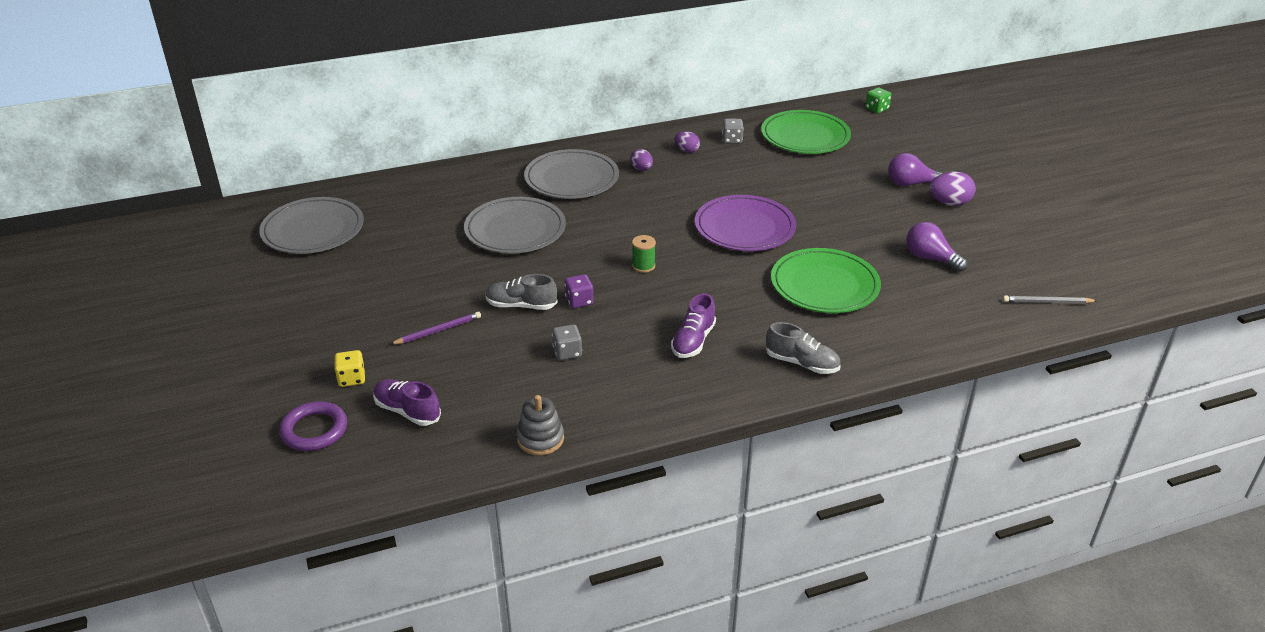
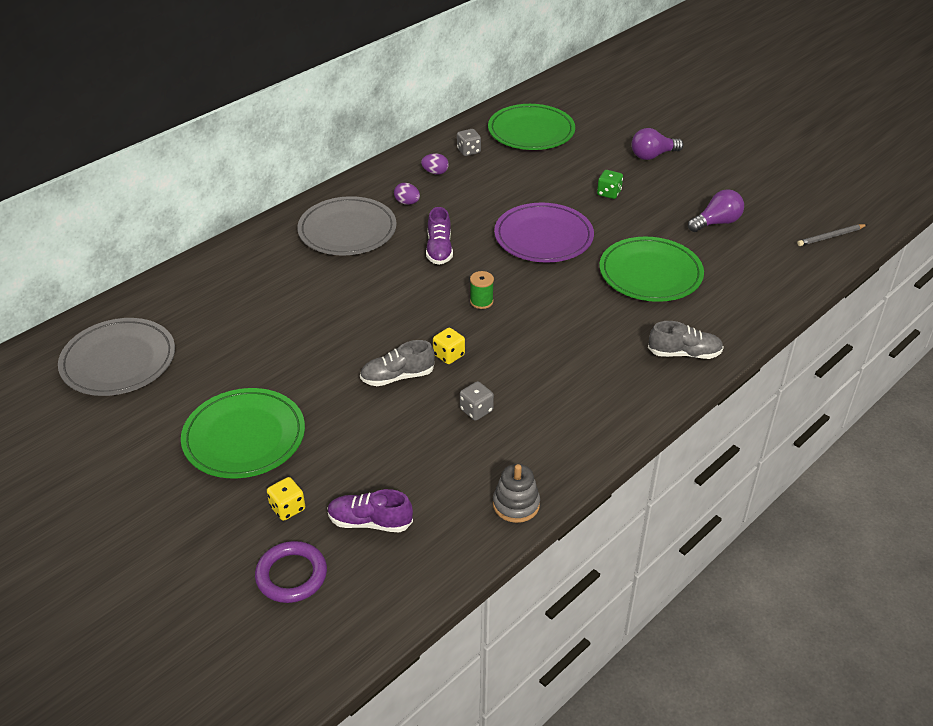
camera: 25 degrees left, 5 degrees up
purple pencil [390,312,481,345] -> none
grey plate [464,197,566,254] -> none
purple dice [564,274,594,308] -> yellow dice [433,328,465,364]
purple shoe [671,293,716,358] -> purple shoe moved to [426,207,453,265]
green dice [865,87,891,113] -> green dice moved to [597,170,623,199]
purple light bulb [906,222,968,272] -> purple light bulb turned 135 degrees clockwise [688,189,744,232]
purple egg [929,171,976,206] -> none
none -> green plate [181,388,305,478]

